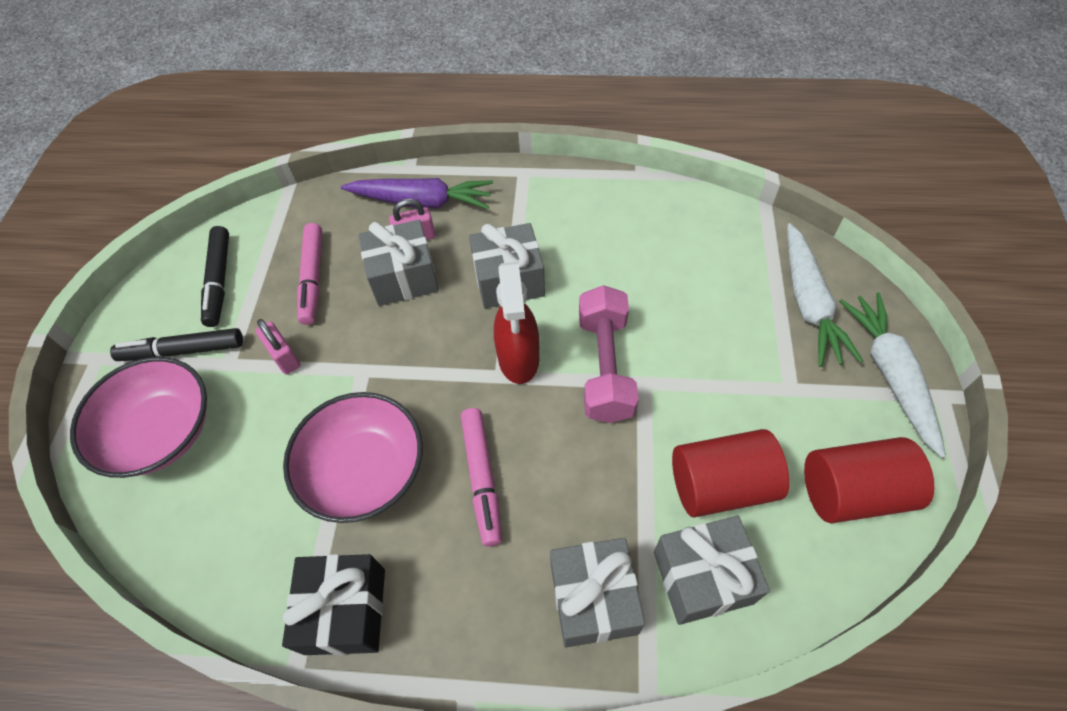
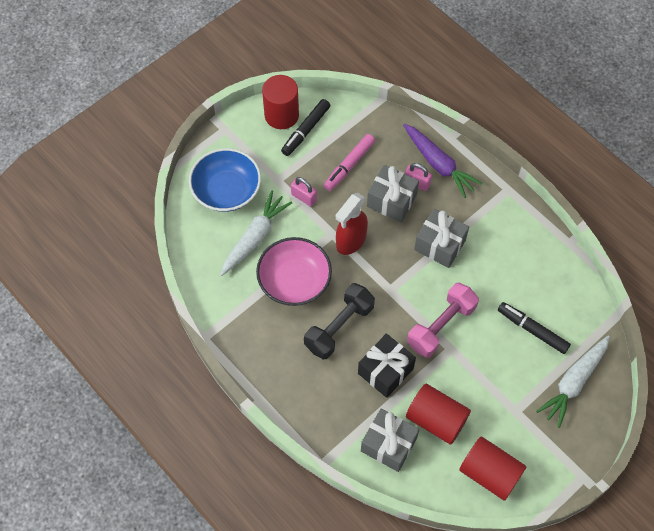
camera: 40 degrees right, 5 degrees up
pink bowl [70,357,207,478] -> blue bowl [189,148,261,212]
black marker [110,328,243,361] -> black marker moved to [498,302,571,354]
pink padlock [256,319,301,374] -> pink padlock turned 60 degrees counterclockwise [291,177,317,207]
black gift [282,554,385,655] -> black gift moved to [358,333,416,398]
pink marker [461,408,502,546] -> black dumbbell [304,283,375,360]
red spray bottle [494,262,539,384] -> red spray bottle moved to [336,193,368,255]
grey gift [550,538,645,648] -> none
white carrot [839,292,946,458] -> white carrot moved to [220,191,292,276]
none -> red cylinder [262,75,299,129]

